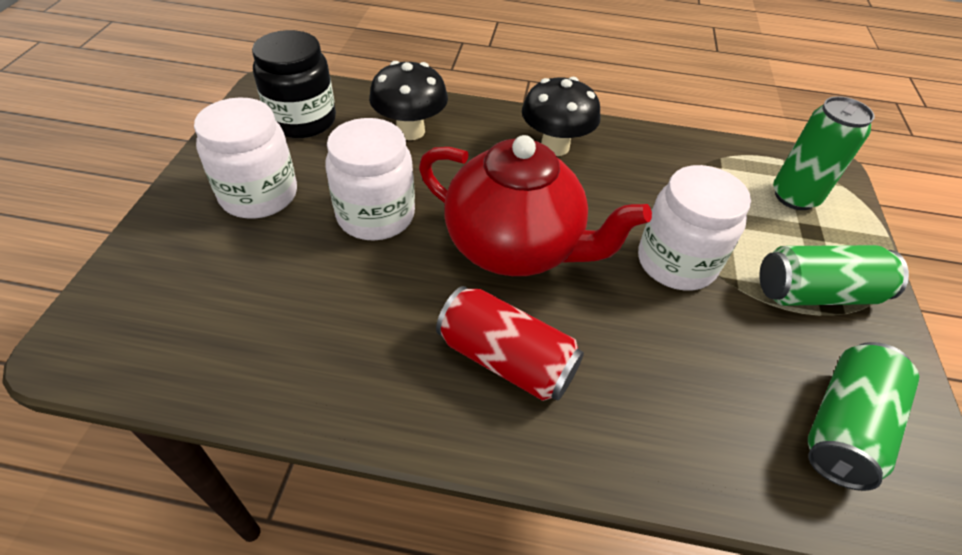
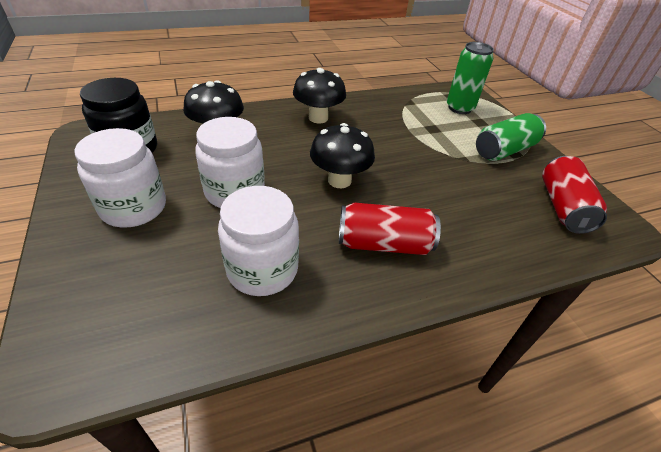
camera: 30 degrees left, 5 degrees down
red teapot [419,135,652,276] -> black mushroom [310,123,375,188]
white jar [638,165,751,291] -> white jar moved to [218,186,299,296]
green can [808,342,919,491] -> red can [542,156,607,234]

